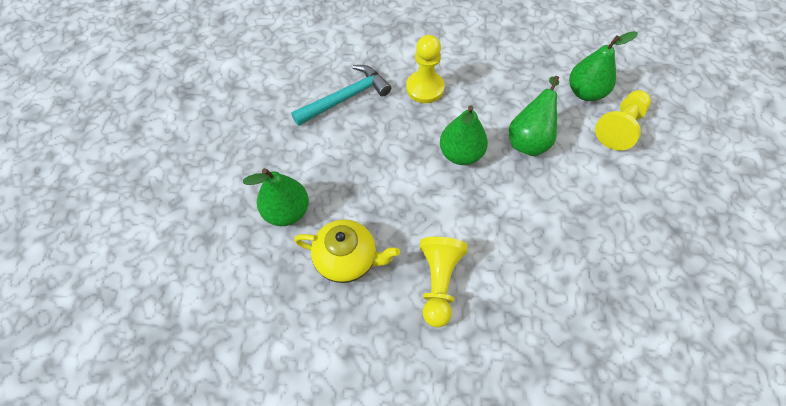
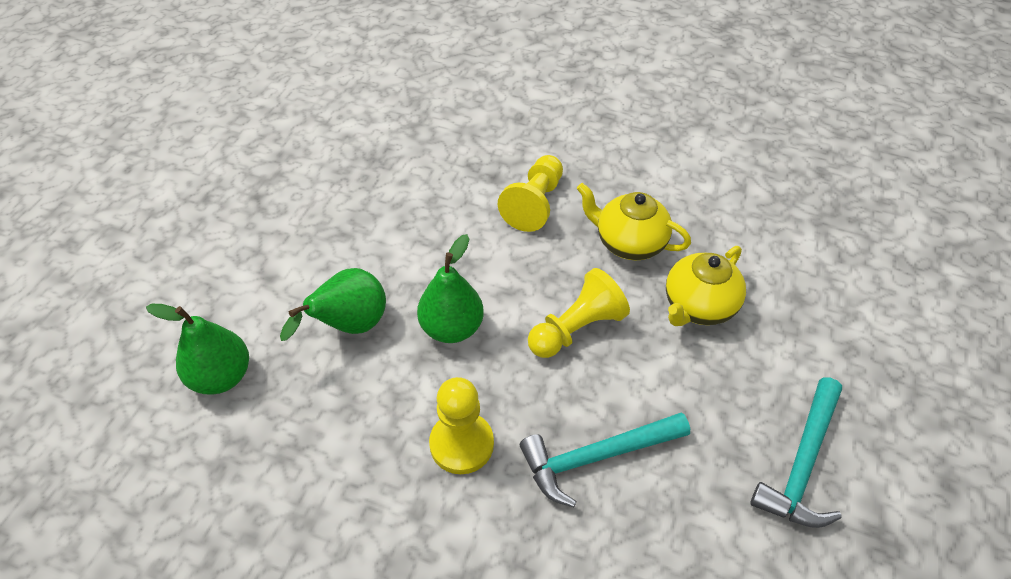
camera: 165 degrees left, 10 degrees down
green pear [243,168,309,226] -> yellow teapot [666,246,746,326]
yellow pawn [595,90,651,150] -> yellow pawn moved to [528,268,630,358]
none -> turquoise hammer [750,377,842,528]

